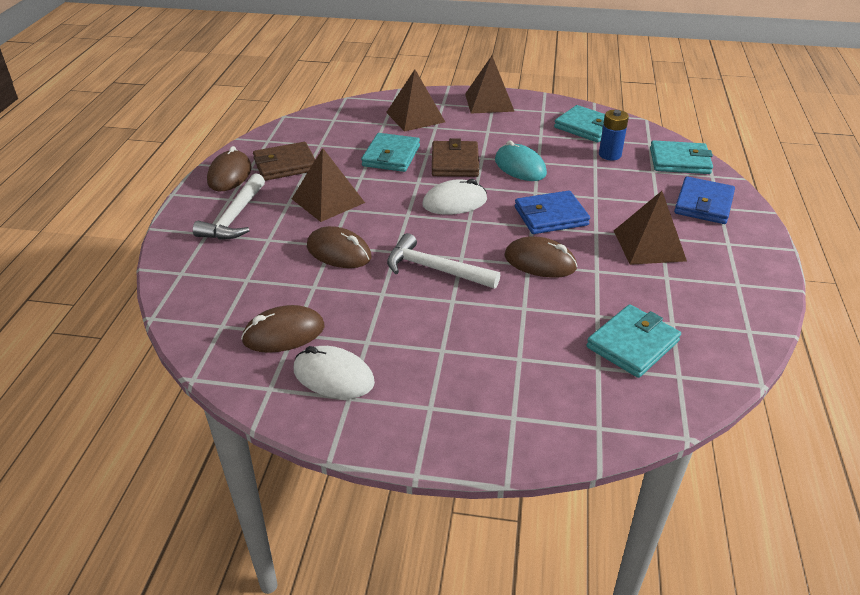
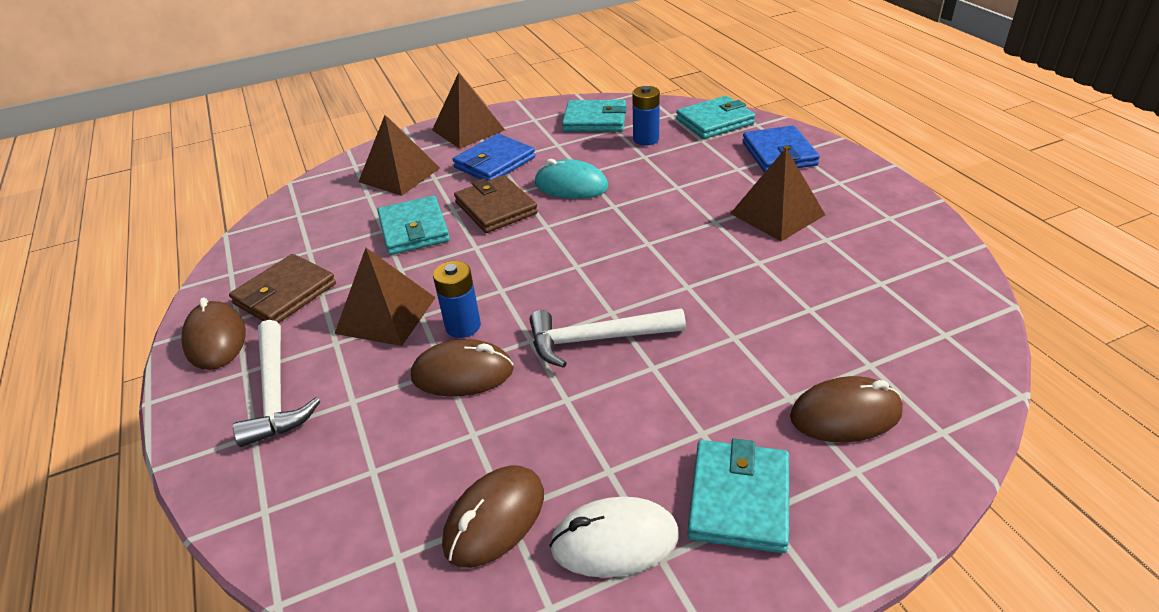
camera: 30 degrees left, 0 degrees up
white mouse [422,179,487,215] -> none
brown mouse [504,236,578,278] -> brown mouse moved to [790,376,903,443]
blue wallet [515,191,590,234] -> blue wallet moved to [453,134,535,181]
turquoise wallet [586,304,681,378] -> turquoise wallet moved to [687,439,789,553]
none -> blue battery [433,261,481,338]

